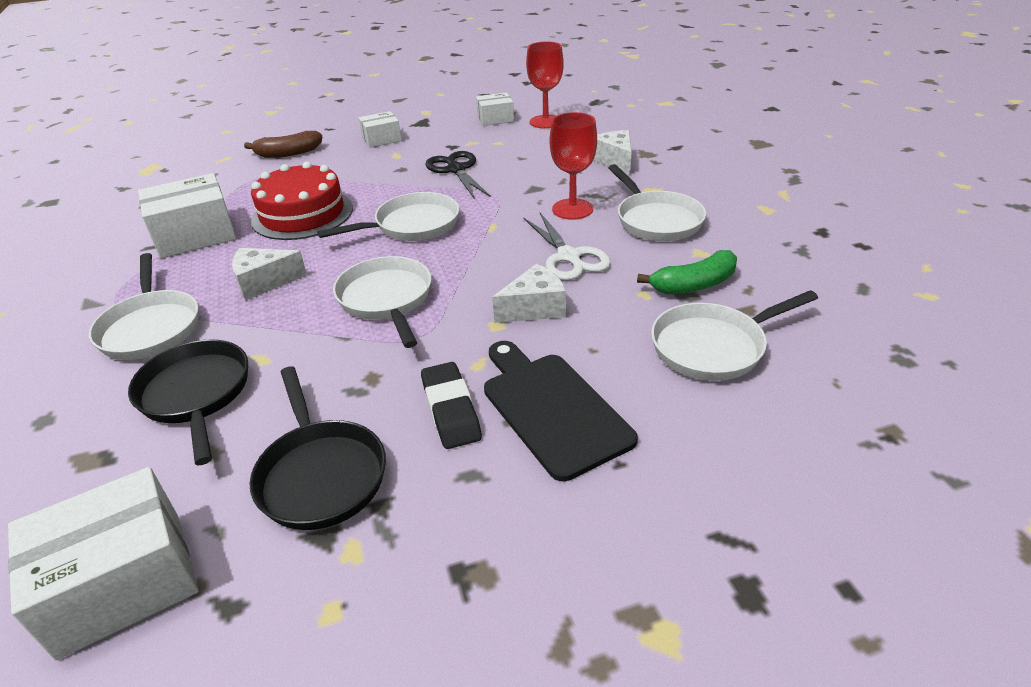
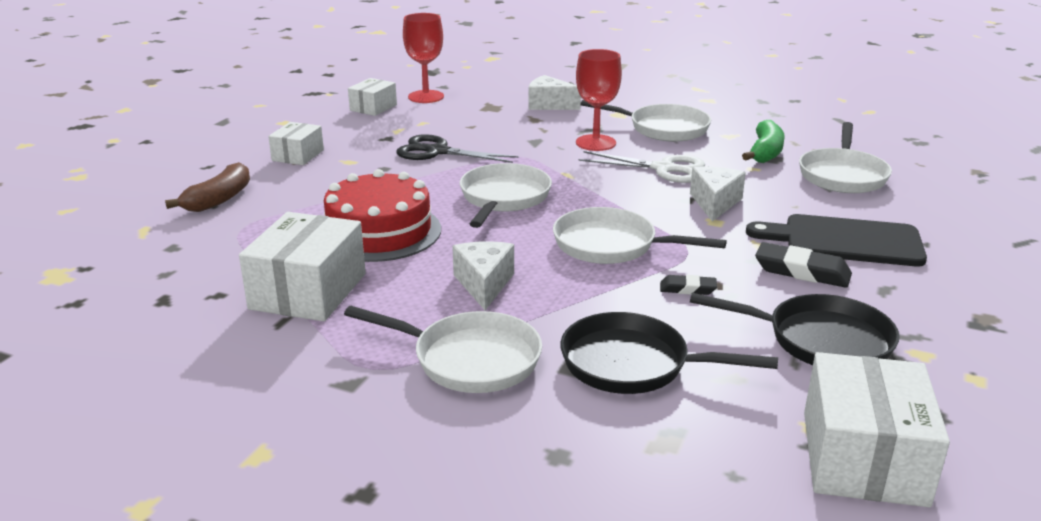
camera: 50 degrees left, 10 degrees down
white cheese [232,248,307,301] -> white cheese turned 150 degrees clockwise [452,241,514,310]
none -> black eraser [660,275,717,295]

